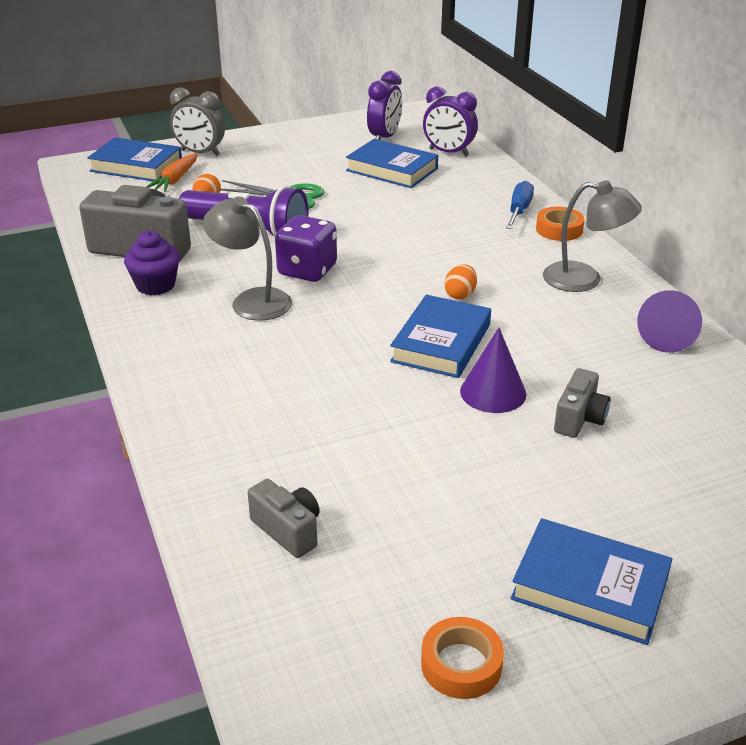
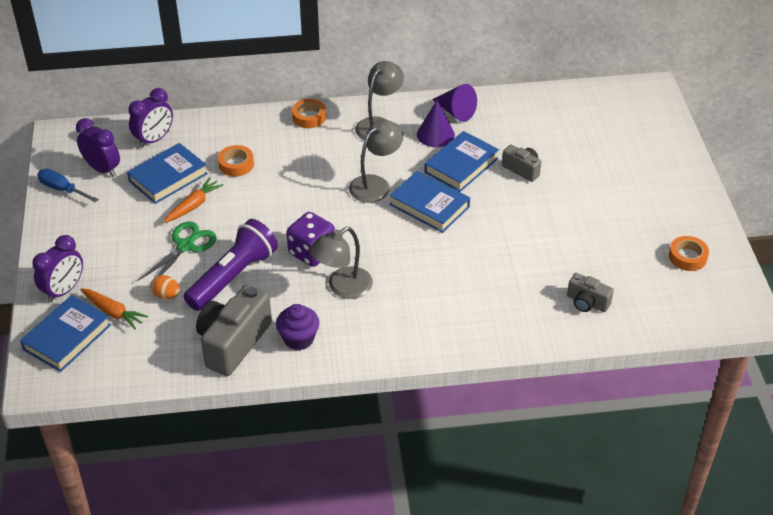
camera: 75 degrees left, 10 degrees up
grey clock [170,88,225,156] -> purple clock [33,235,83,302]
grey camera [248,479,320,558] -> grey camera turned 120 degrees counterclockwise [567,273,614,312]
orange egg [444,264,477,299] -> grey lamp [349,120,404,203]
purple cone [460,328,527,413] -> purple cone moved to [417,100,455,147]
blue screwdriver [506,181,534,229] -> blue screwdriver moved to [37,169,99,203]
blue book [510,518,672,645] -> blue book moved to [424,131,499,192]
none -> orange carrot [164,177,224,223]
none -> orange tape [218,145,254,177]

